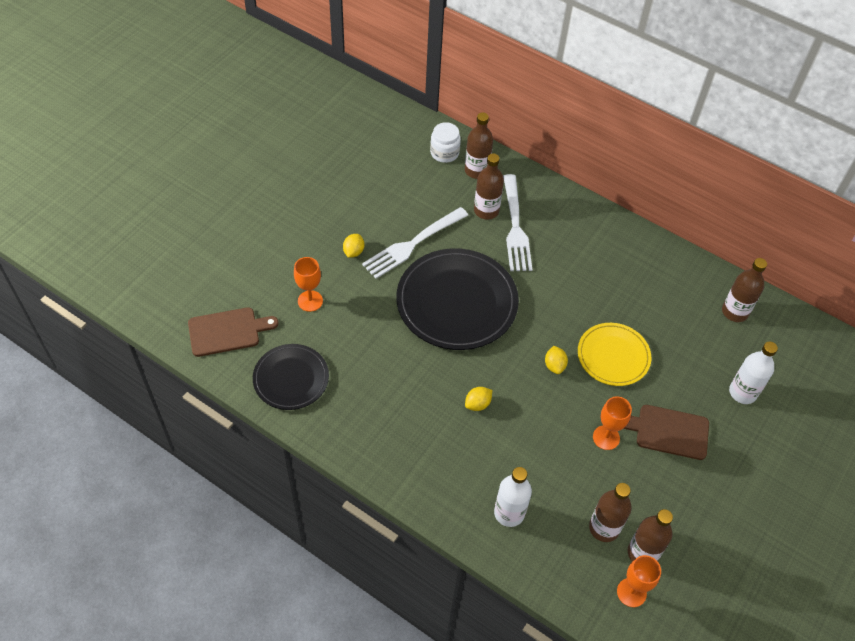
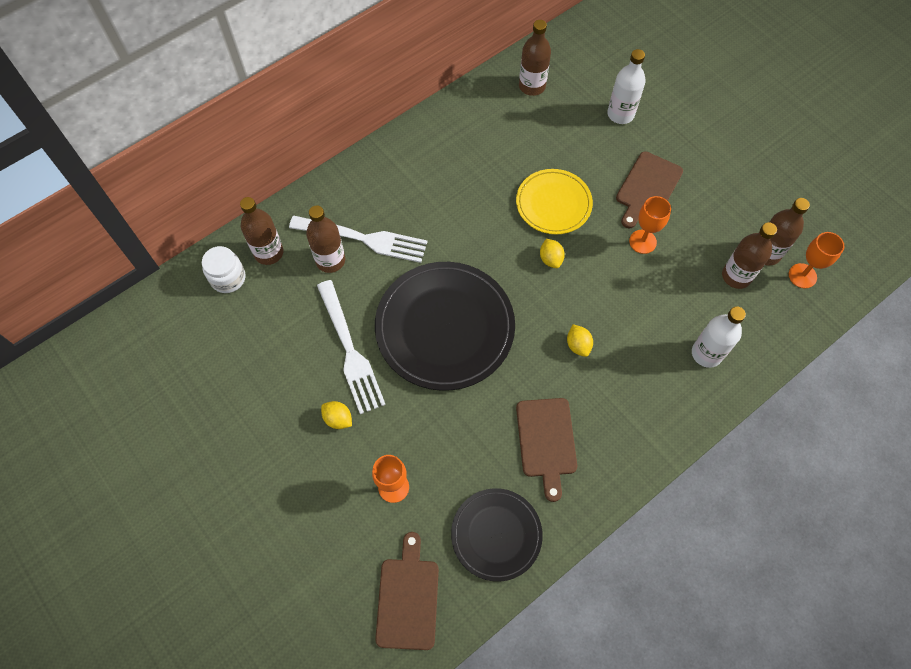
camera: 70 degrees left, 10 degrees up
yellow lemon [545,346,568,374] -> yellow lemon turned 60 degrees clockwise [540,239,565,268]
none -> brown cutting board [516,398,577,502]

